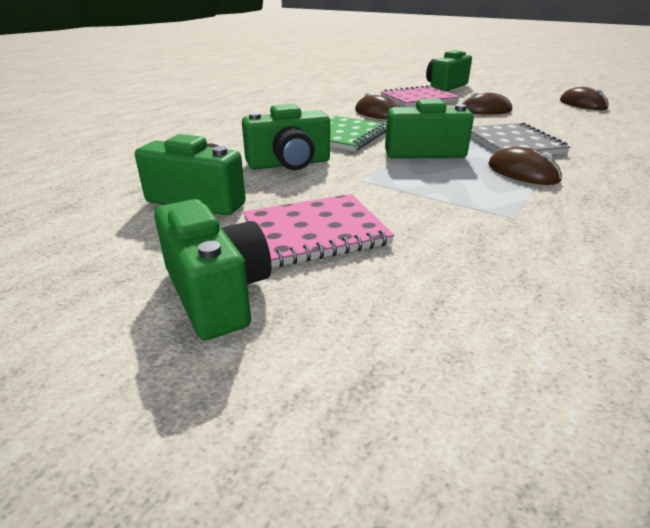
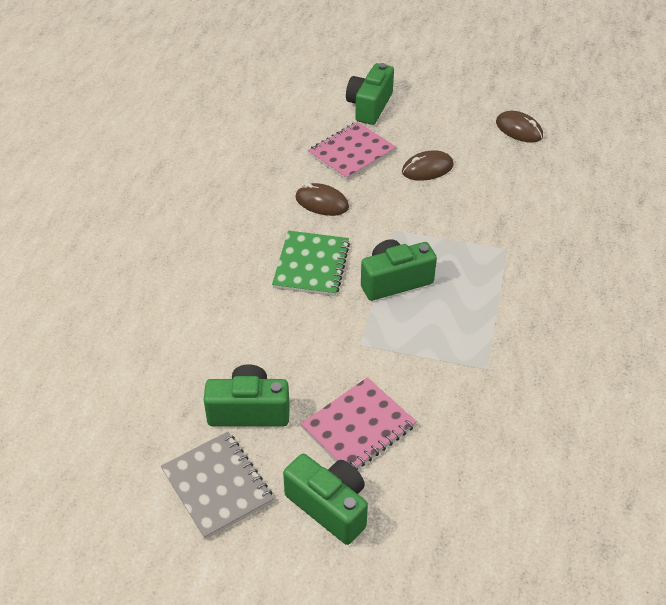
camera: 20 degrees left, 15 degrees up
green camera [242,104,330,170] -> none
grey notebook [471,122,570,155] -> grey notebook moved to [161,432,274,539]
brown mouse [489,147,562,185] -> none

